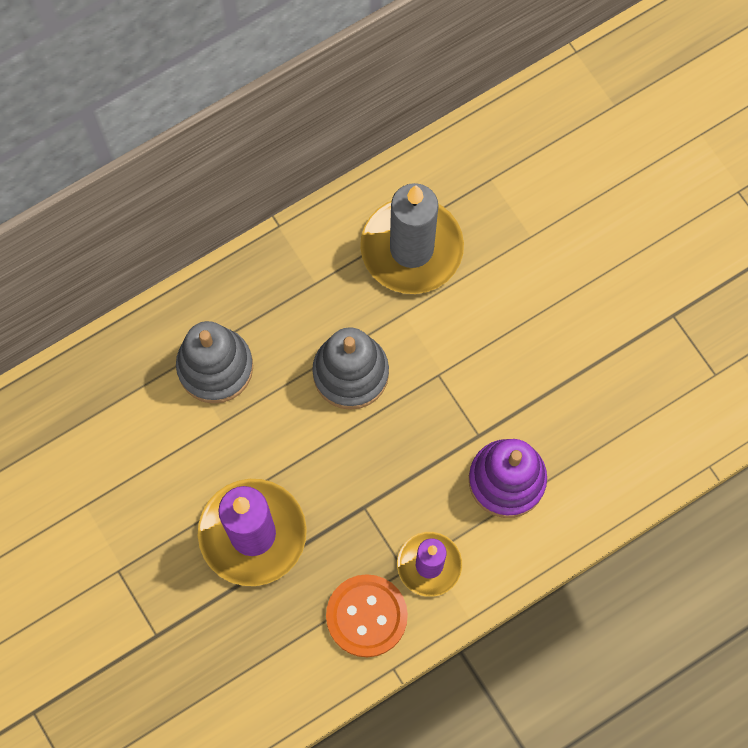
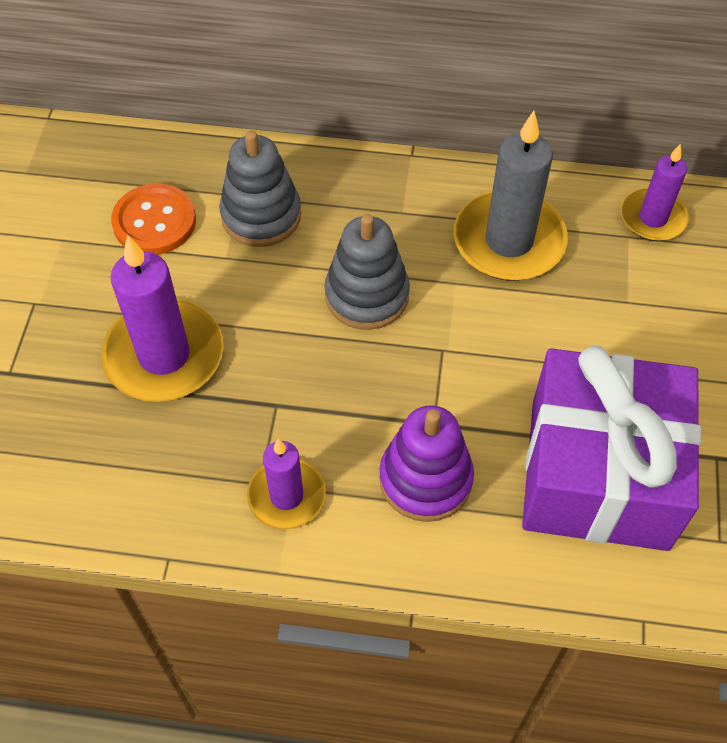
camera: 40 degrees right, 15 degrees down
orange button [326,574,408,657] -> orange button moved to [111,183,196,255]
none -> purple gift [522,346,701,551]
none -> purple candle [621,144,689,241]

